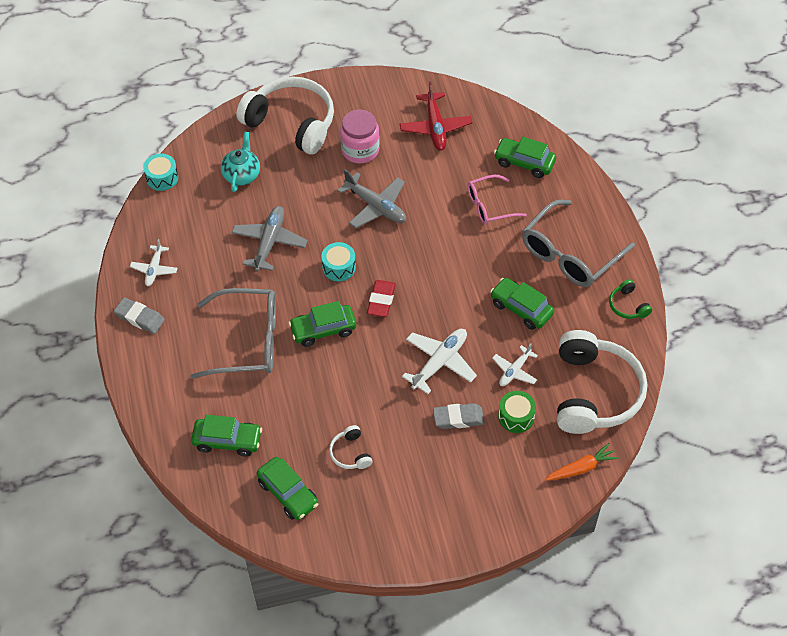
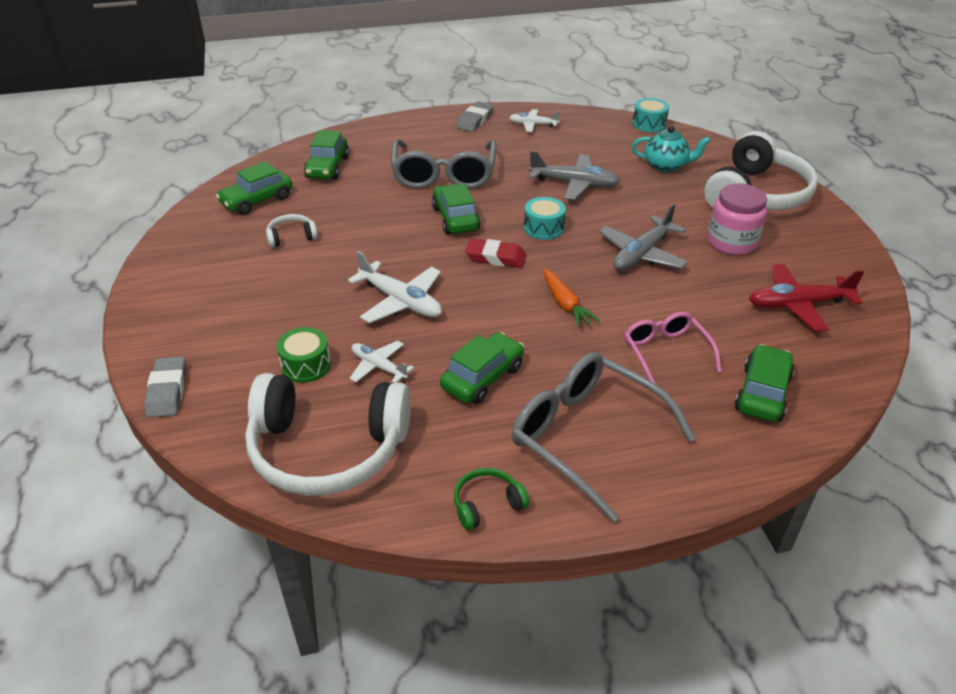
camera: 90 degrees right, 15 degrees down
grey eraser [433,403,485,429] -> grey eraser moved to [144,357,187,418]
orange carrot [545,443,619,481] -> orange carrot moved to [543,269,600,328]

